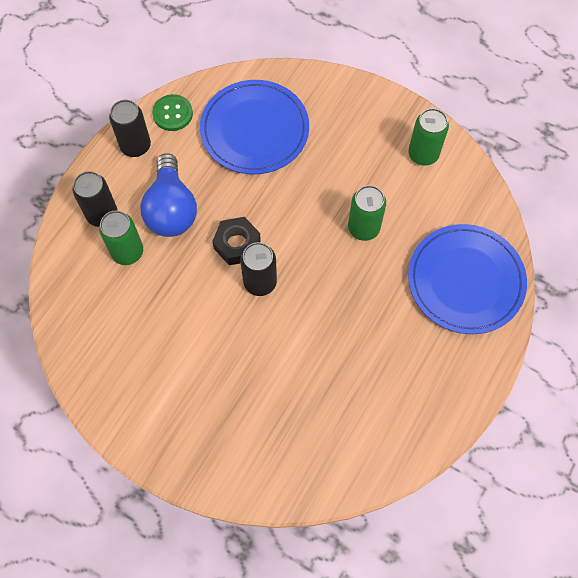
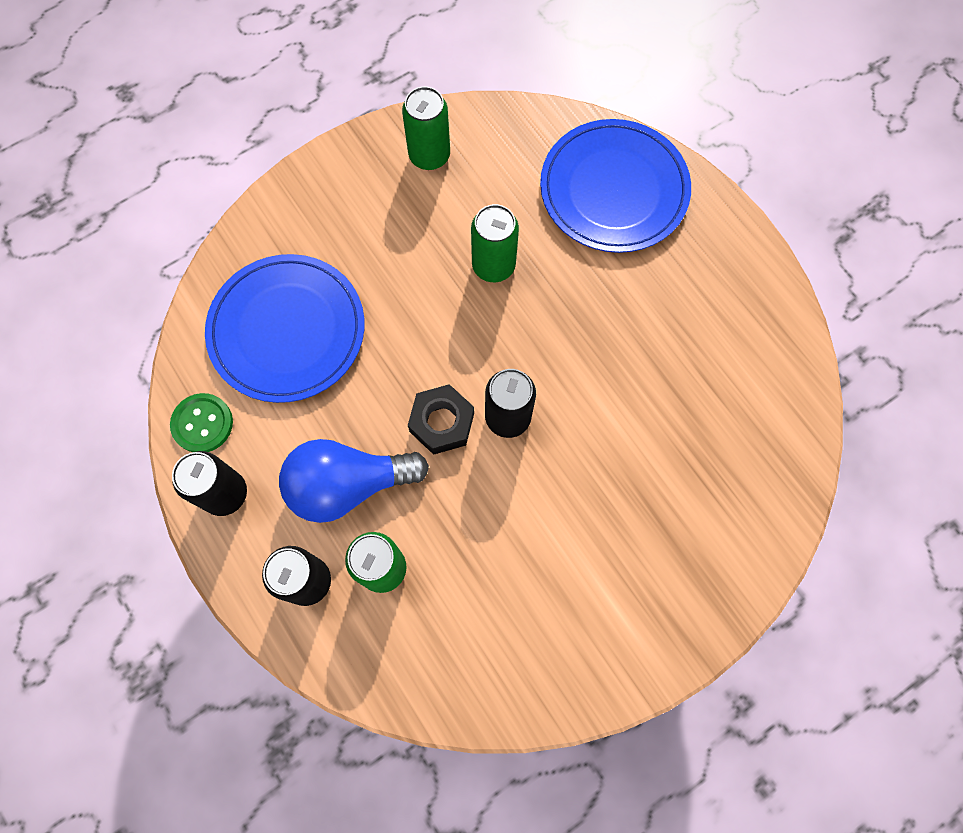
camera: 65 degrees left, 5 degrees up
blue light bulb [140,153,197,237] -> blue light bulb turned 150 degrees clockwise [279,439,429,523]

